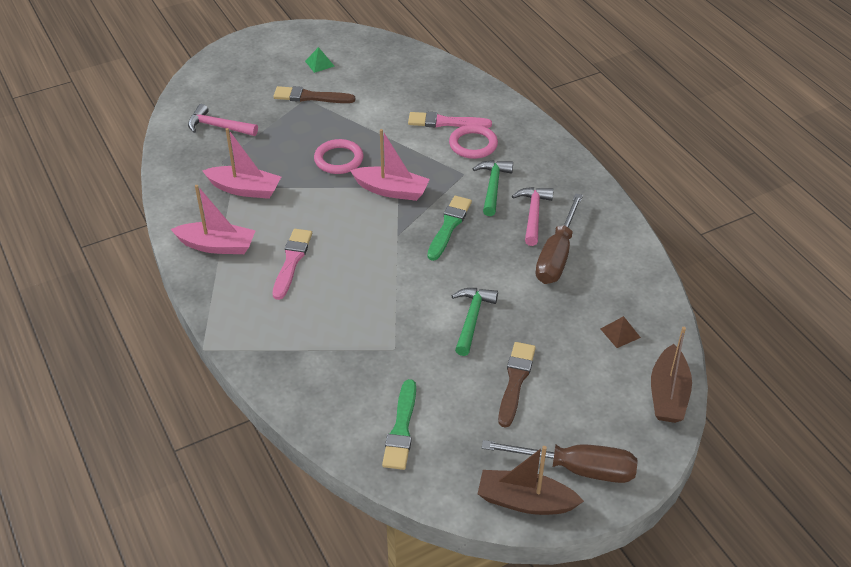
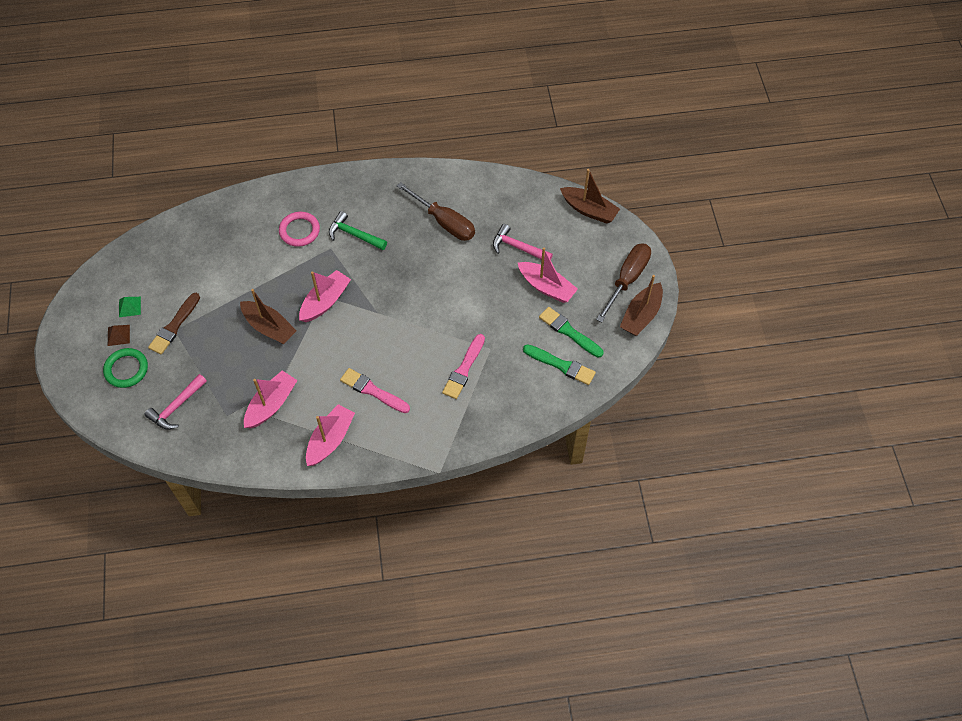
camera: 70 degrees left, 15 degrees up
pink ring [314,139,363,174] -> brown boat [240,289,297,344]
pink brush [408,112,492,128] -> pink brush moved to [442,334,485,399]
green brush [427,196,472,261] -> green brush moved to [539,307,603,358]
green hammer [452,288,498,356] -> none
brown brush [498,342,536,428] -> pink boat [518,248,578,303]
pink hammer [512,187,554,246] -> pink hammer moved to [493,224,553,260]
brown pyramid [601,316,641,348] -> brown pyramid moved to [108,325,130,346]
none -> green ring [103,348,148,388]

